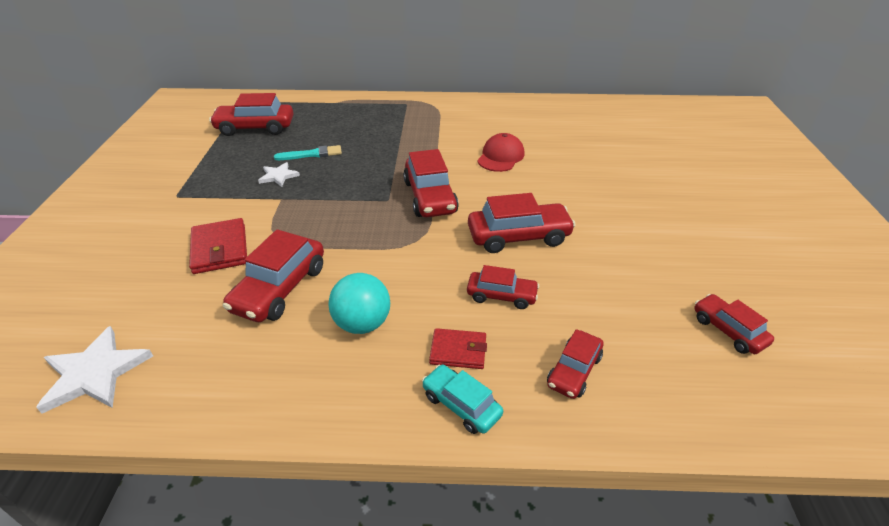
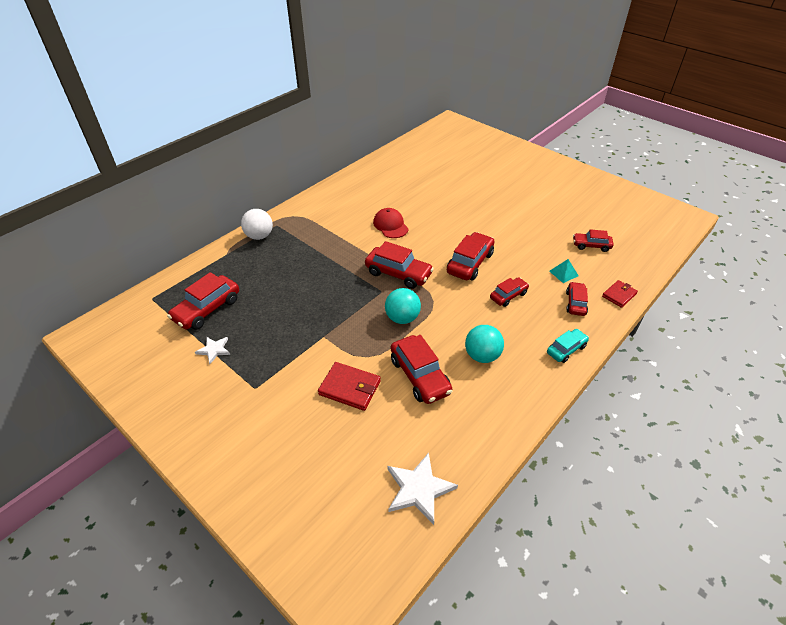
camera: 50 degrees left, 5 degrees up
white star [258,162,300,187] -> white star moved to [195,337,230,364]
turquoise brush [274,145,342,160] -> none
turquoise car [422,364,503,434] -> turquoise car turned 150 degrees clockwise [547,329,589,363]
red wallet [429,328,487,369] -> red wallet moved to [602,280,638,308]
red car [547,329,604,399] -> red car turned 150 degrees counterclockwise [566,282,588,316]
none -> white ball [241,209,273,240]
none -> turquoise ball [385,288,421,324]
none -> turquoise pyramid [549,259,579,283]

